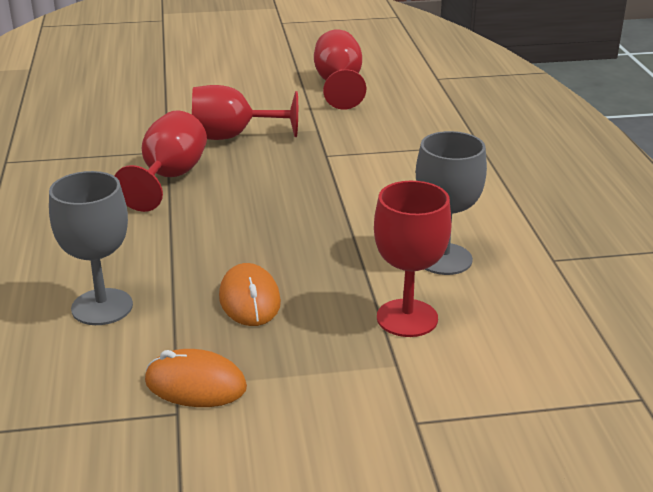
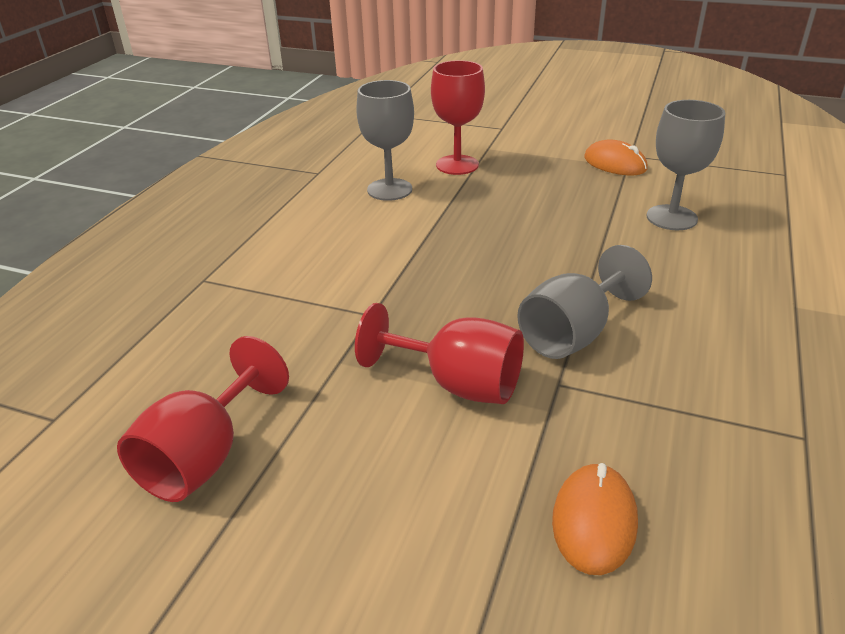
camera: 150 degrees left, 5 degrees up
red goblet [115,110,207,212] -> grey goblet [517,245,652,359]
orange mouse [219,263,281,326] -> orange mouse moved to [552,463,638,575]

